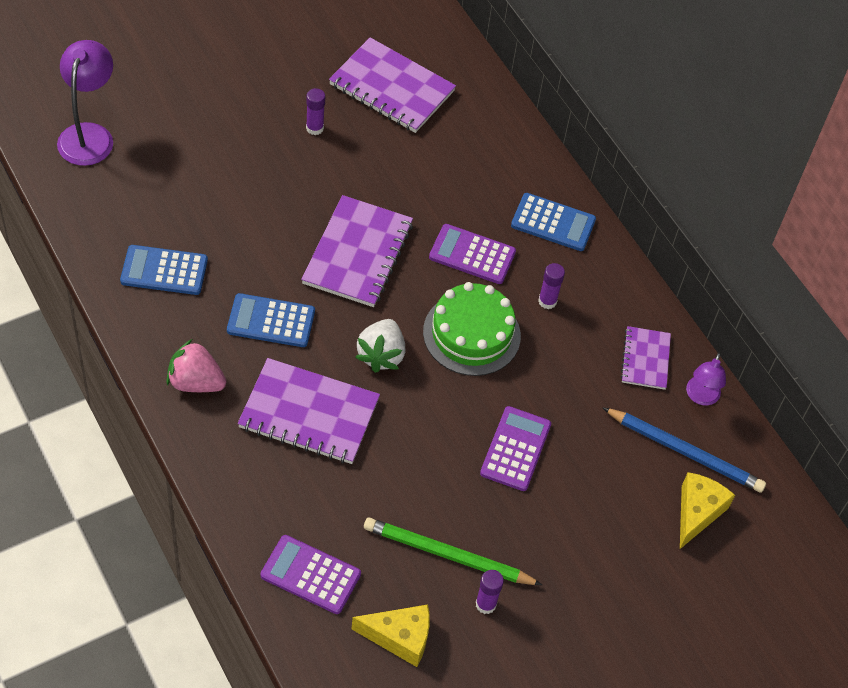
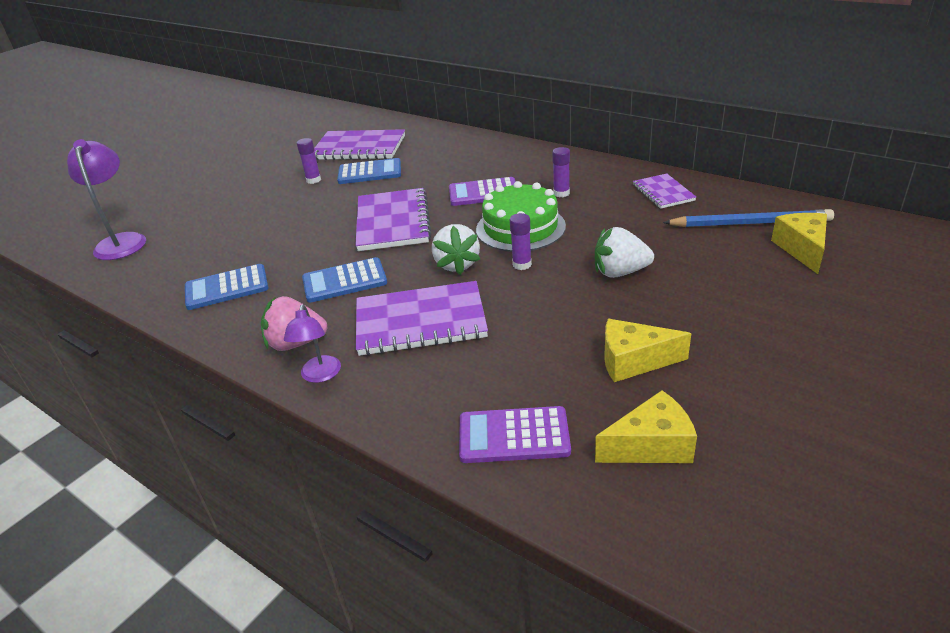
camera: 15 degrees left, 20 degrees down
green pencil [364,517,542,585] -> yellow cheese [604,319,691,382]
purple glue stick [476,570,504,614] -> purple glue stick moved to [510,213,532,270]
purple calculator [480,406,551,491] -> white strawberry [595,227,654,278]
blue calculator [511,193,596,251] -> blue calculator moved to [337,158,401,184]
purple lamp [686,353,726,406] -> purple lamp moved to [284,305,341,383]

